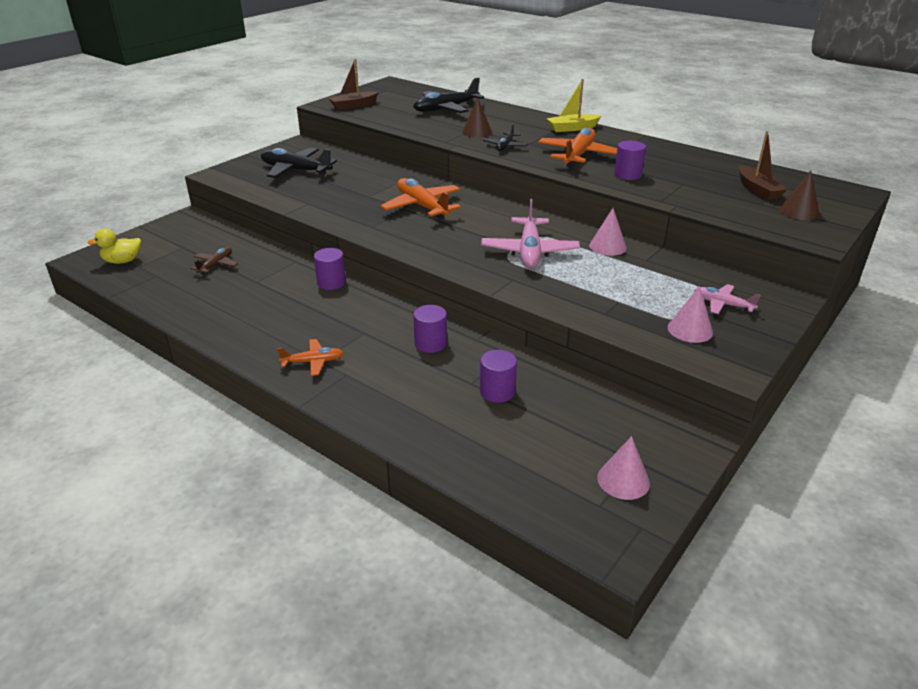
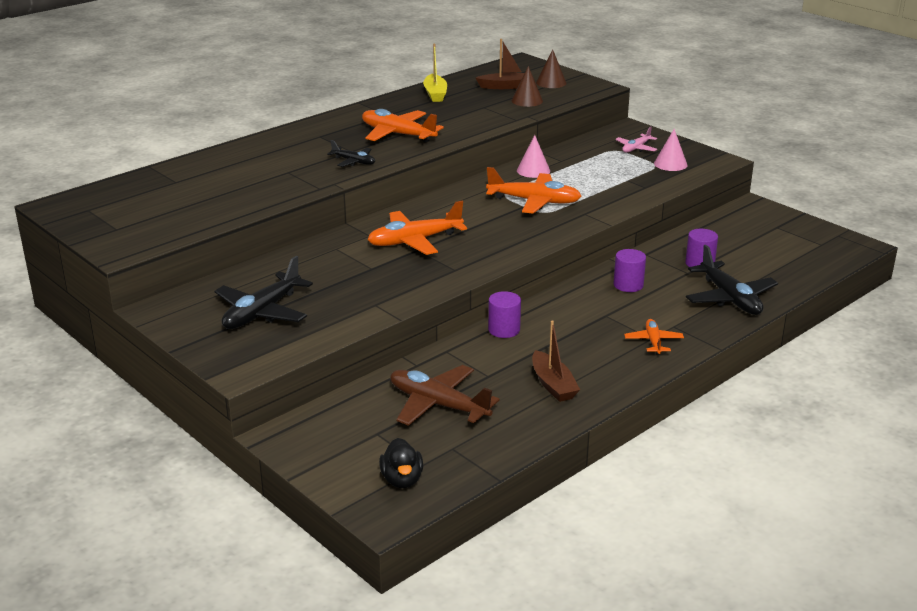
camera: 80 degrees left, 5 degrees down
yellow duck [87,229,141,264] -> black duck [379,438,423,488]
brown plane [190,247,238,275] -> brown plane [390,365,500,426], size x1.81
brown boat [328,59,379,110] -> brown boat moved to [532,320,580,402]
black plane [413,77,484,114] -> black plane moved to [686,245,778,315]
brown cone [462,97,492,138] -> brown cone moved to [512,66,543,107]
pink plane [481,199,580,268] -> orange plane [486,167,581,214]
yellow boat [547,79,602,132] -> yellow boat moved to [423,44,447,102]
pink cone [597,436,650,500] -> none
purple cylinder [614,141,646,180] -> none

